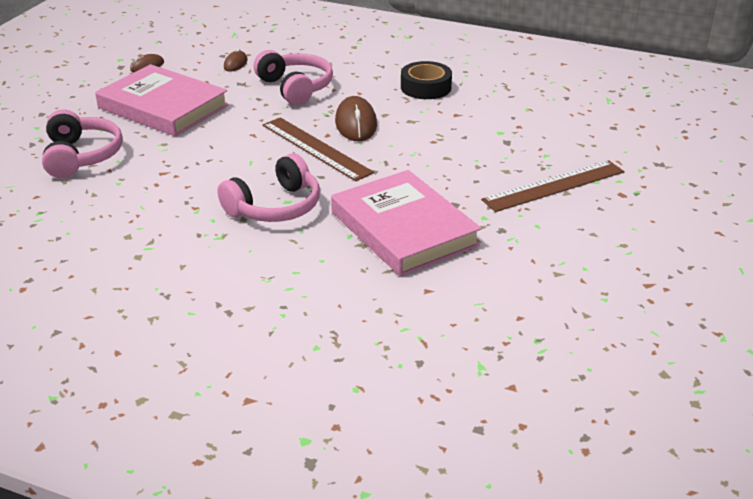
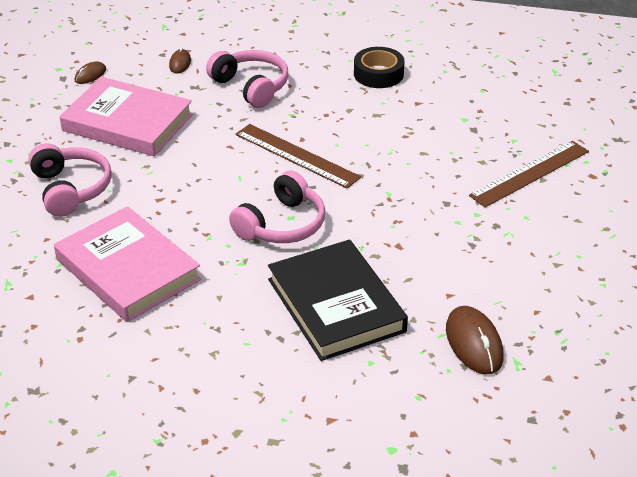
camera: 10 degrees left, 5 degrees up
pink book [331,170,482,276] -> pink book moved to [54,206,201,322]
brown mouse [335,96,377,141] -> brown mouse moved to [446,306,503,374]
none -> black book [268,240,408,361]

